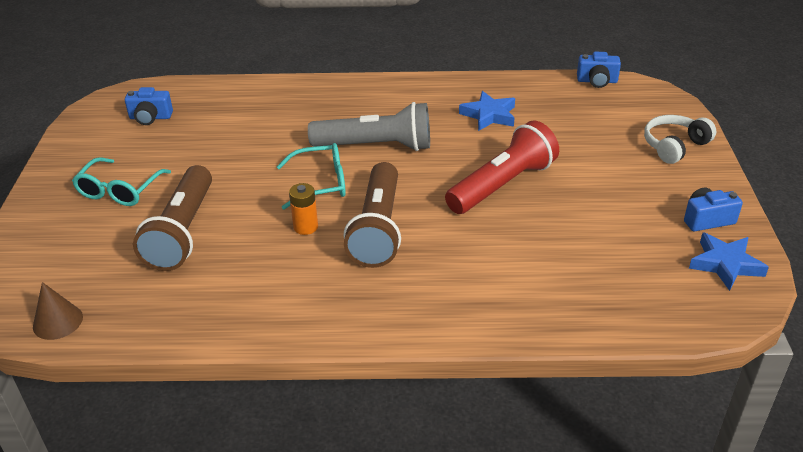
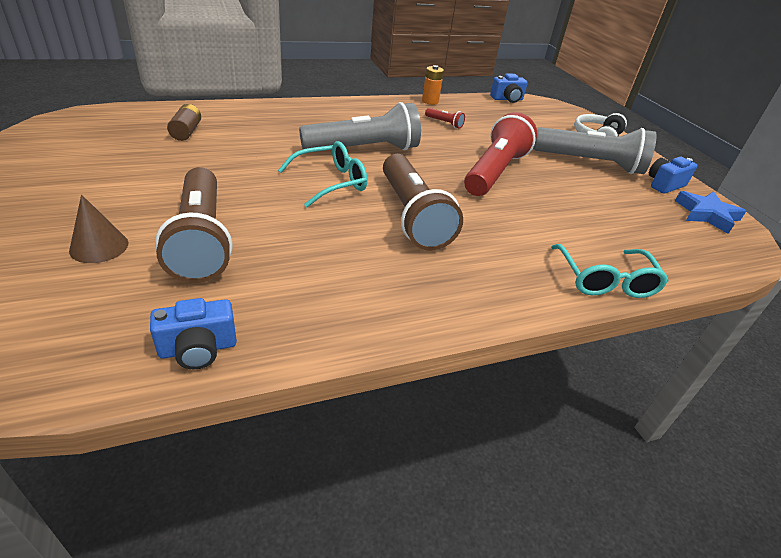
camera: 25 degrees left, 0 degrees up
brown cone [33,282,83,340] -> brown cone moved to [69,195,128,263]
turquoise glasses [72,157,171,206] -> turquoise glasses moved to [551,244,668,298]
blue camera [125,87,173,125] -> blue camera moved to [150,298,237,369]
orange battery [289,183,318,235] -> orange battery moved to [422,65,444,105]
blue star [459,91,515,131] -> red flashlight [425,108,465,129]
none -> brown battery [167,104,201,141]
none -> grey flashlight [533,127,657,174]

